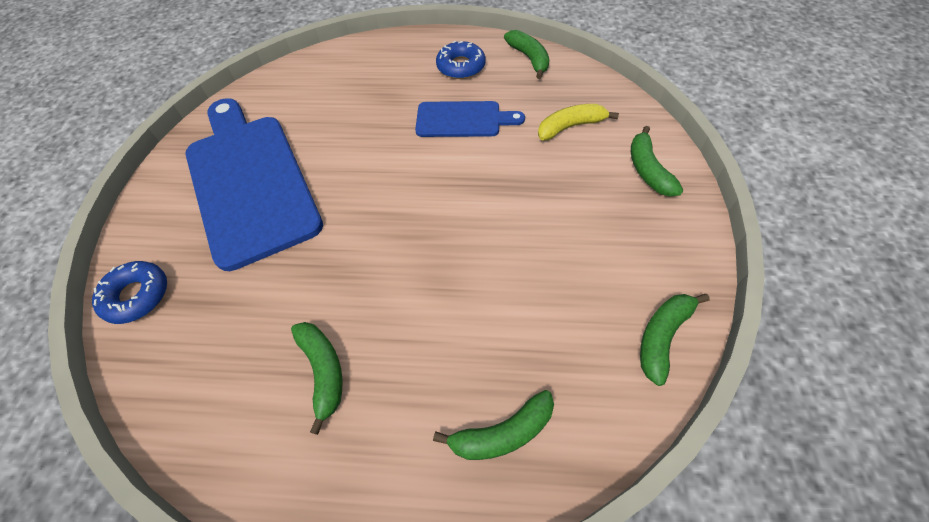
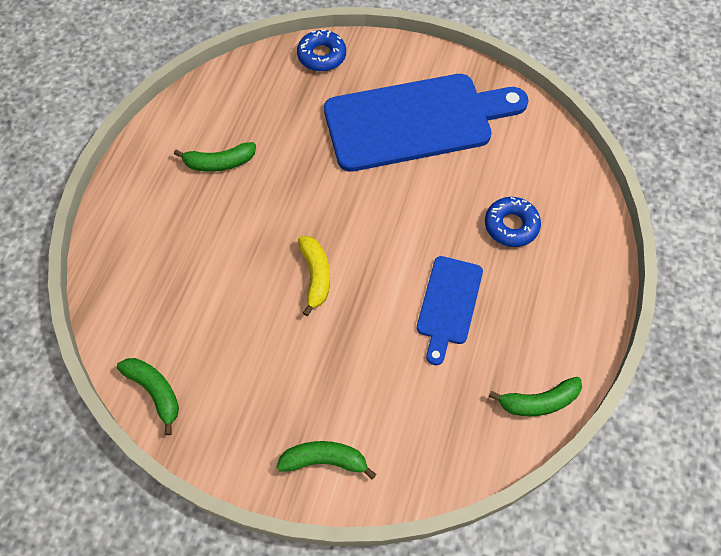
camera: 100 degrees right, 5 degrees up
green banana [433,390,554,460] -> none
blue donut [436,40,485,79] -> blue donut moved to [485,197,541,247]
yellow banana [538,104,619,141] -> yellow banana moved to [298,236,330,316]

